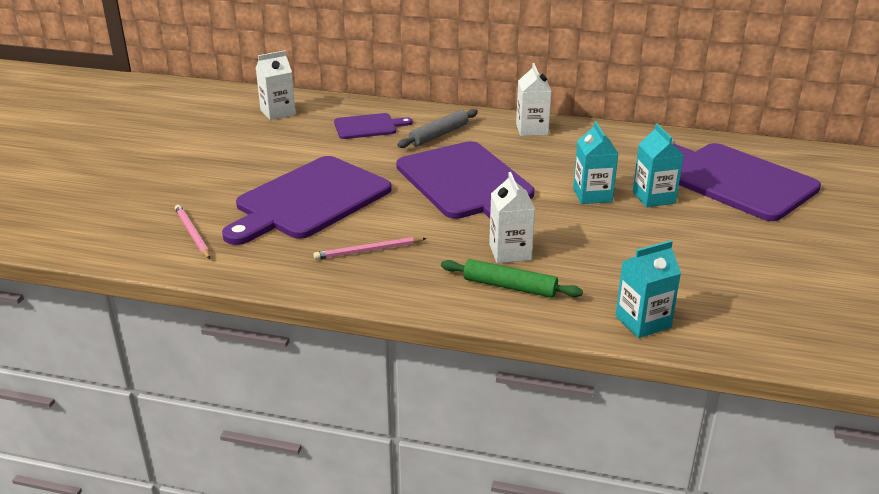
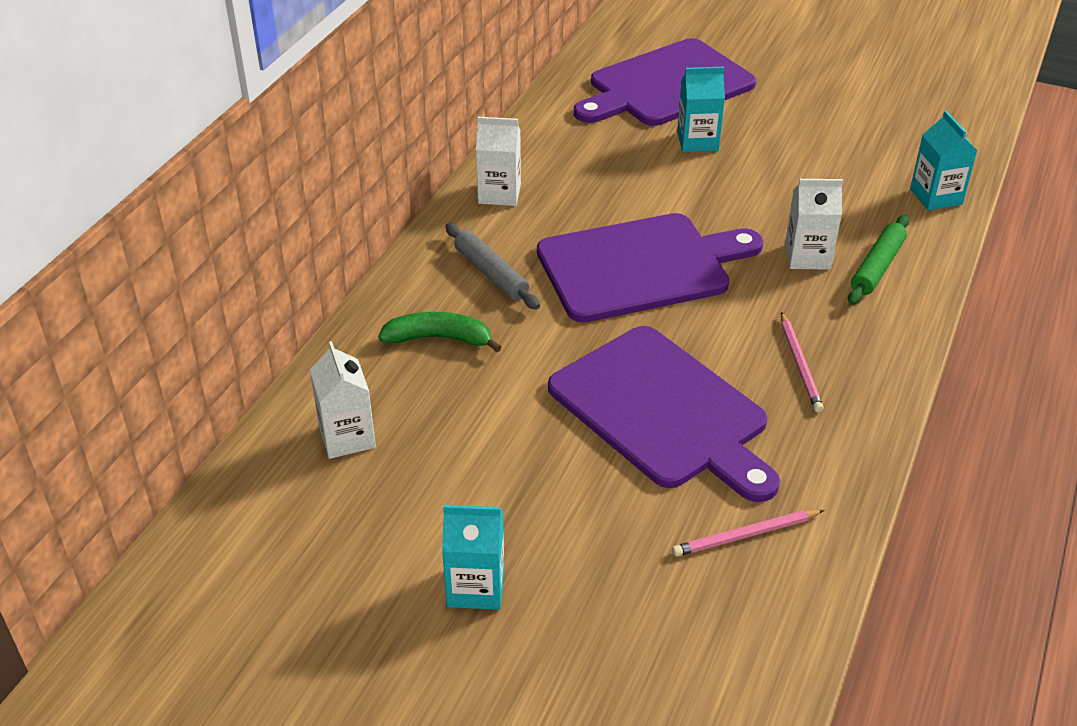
camera: 80 degrees left, 10 degrees up
purple cutting board [334,113,413,139] -> green banana [378,312,502,352]
turquoise carton [573,121,618,204] -> turquoise carton moved to [442,505,504,610]

